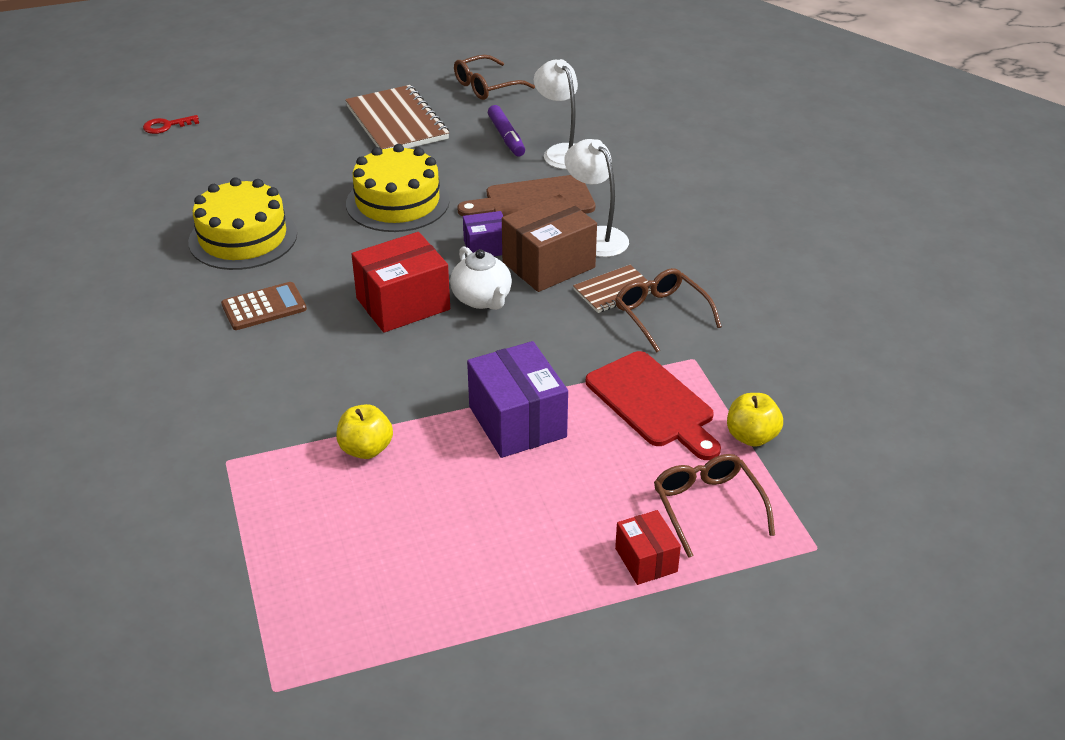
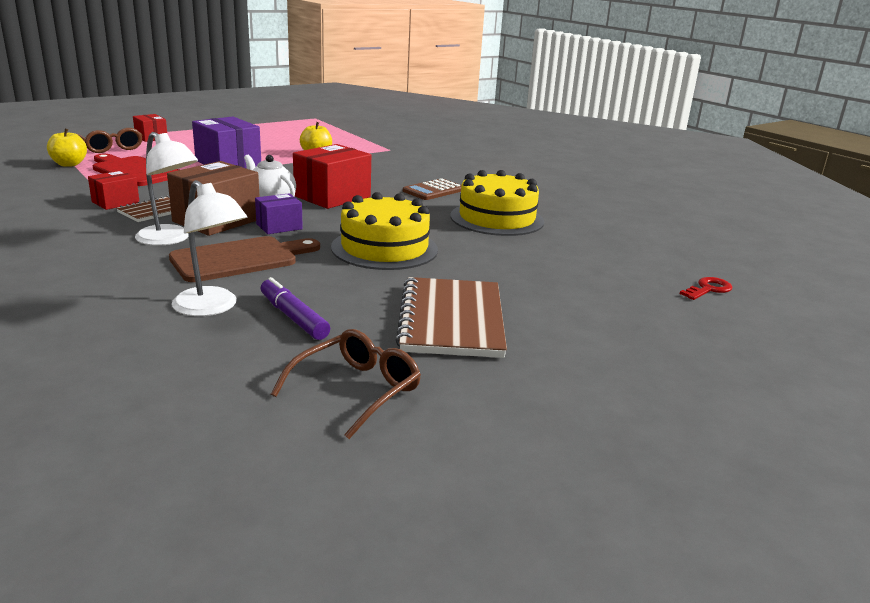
camera: 160 degrees right, 15 degrees down
brown notebook [345,85,449,150] -> brown notebook turned 45 degrees clockwise [396,277,507,358]
brown glasses [615,268,722,353] -> red box [88,170,140,210]

